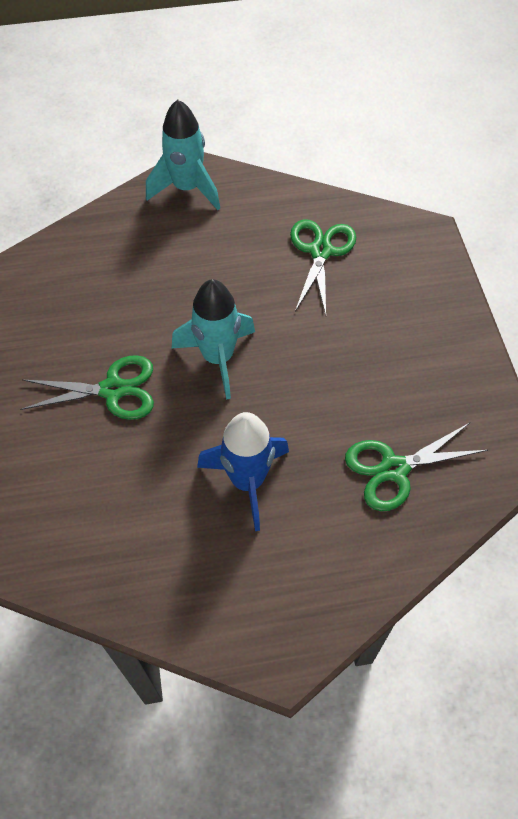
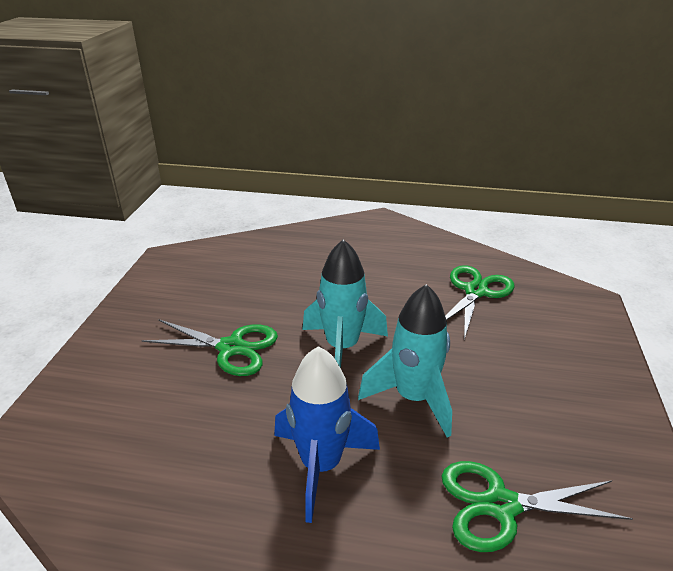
camera: 20 degrees right, 25 degrees down
turquoise rocket [146,99,220,210] -> turquoise rocket moved to [358,284,452,438]

